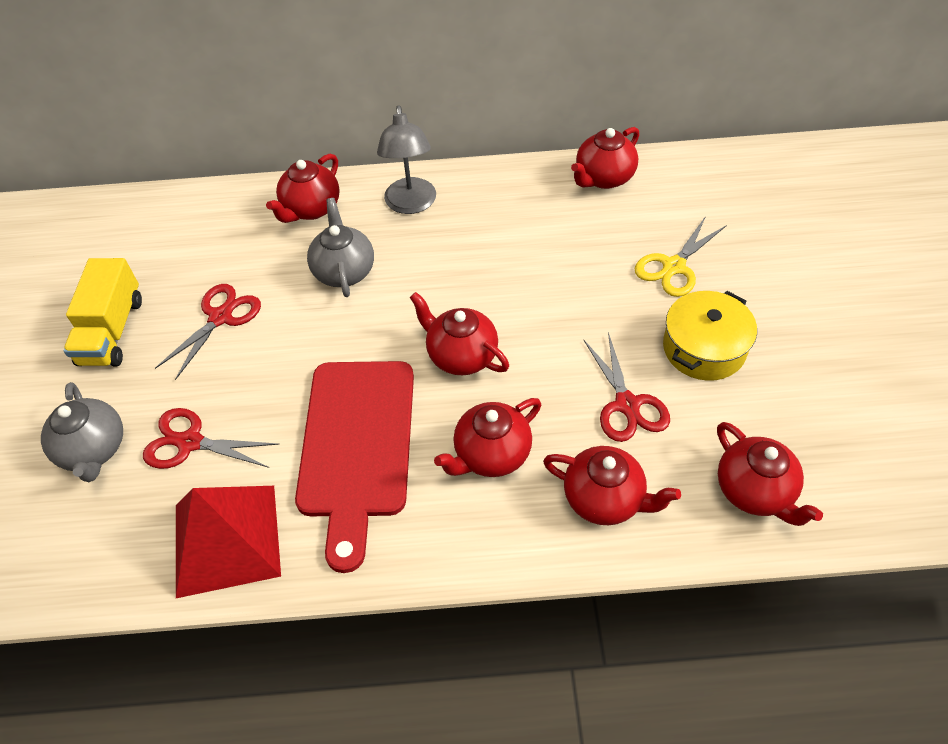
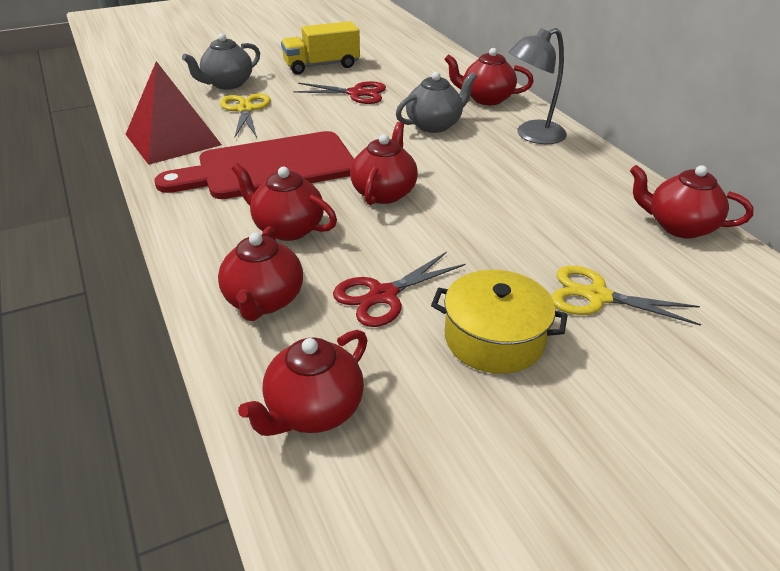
camera: 65 degrees right, 15 degrees down
red scissors [143,408,279,469] -> yellow scissors [220,93,271,137]

